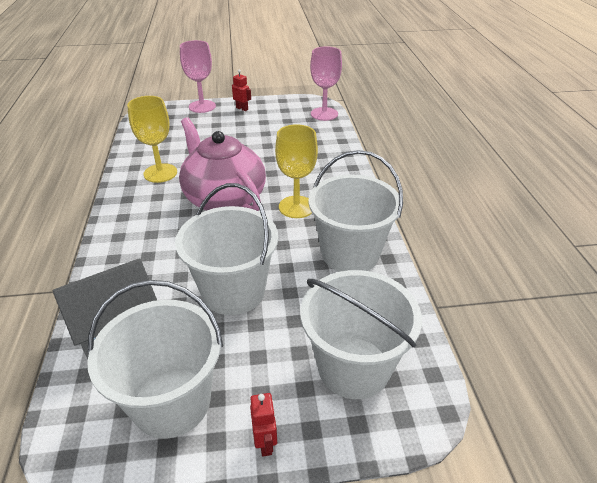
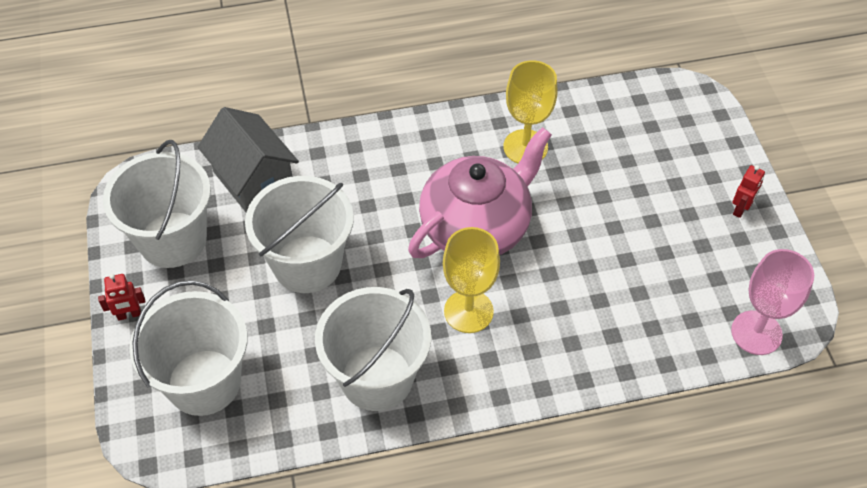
camera: 85 degrees right, 15 degrees up
pink goblet [180,40,216,113] -> none

